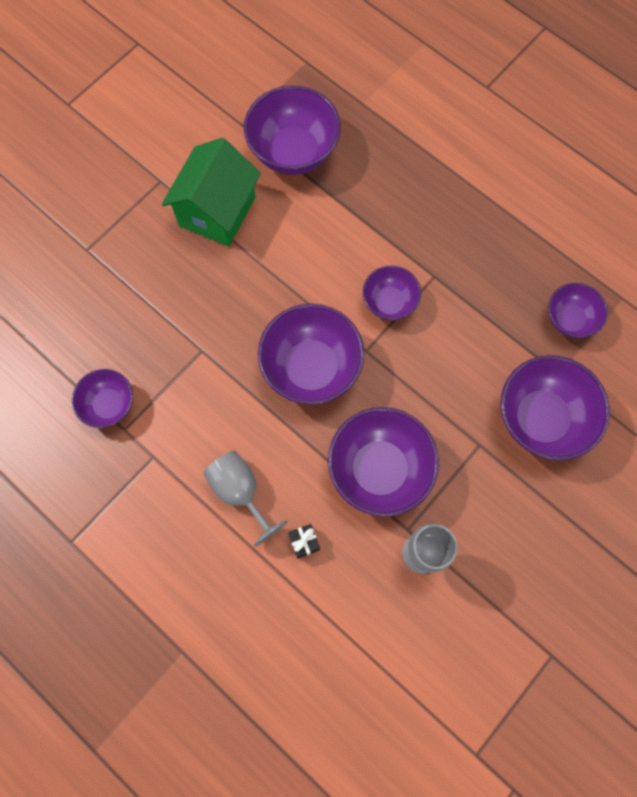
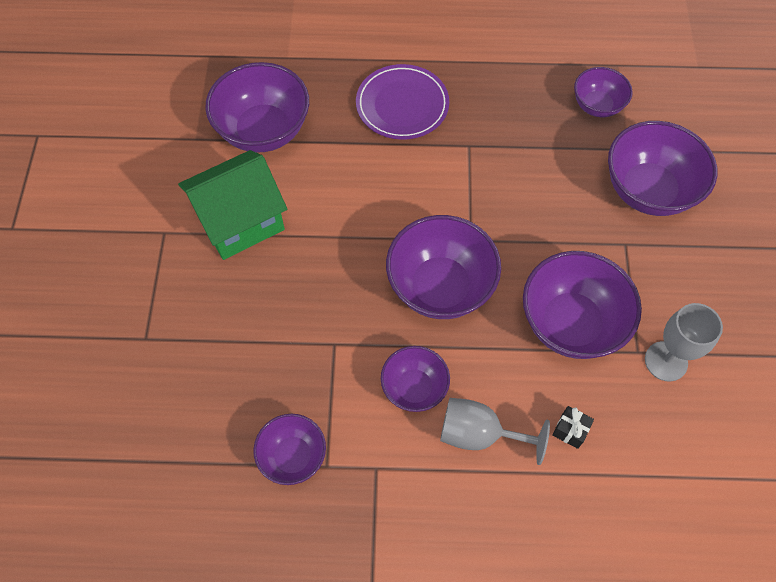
camera: 40 degrees left, 10 degrees down
green house [162,138,261,247] -> green house turned 75 degrees clockwise [178,150,287,260]
purple bowl [363,266,421,320] -> purple bowl moved to [381,346,450,412]
none -> purple plate [356,64,449,140]

